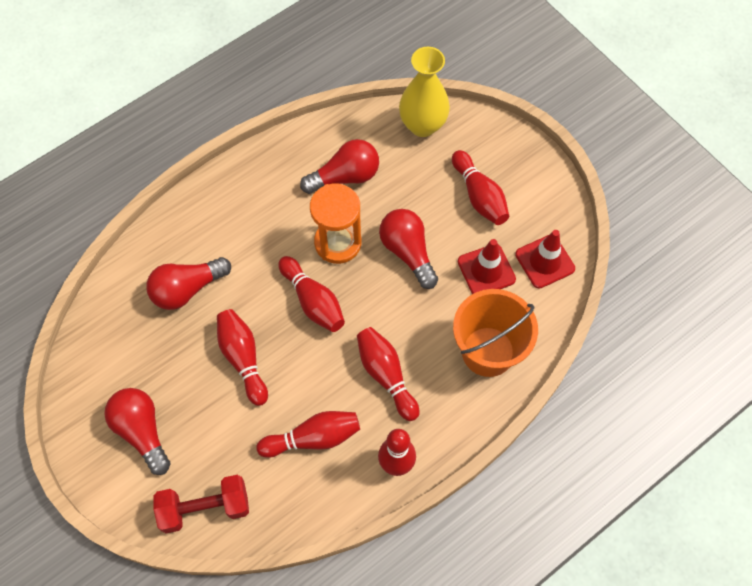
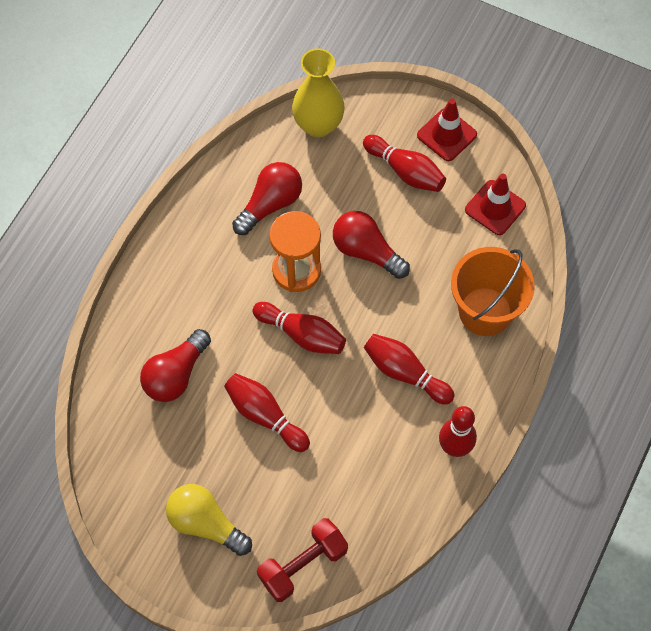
camera: 25 degrees left, 0 degrees up
red light bulb [104,388,170,475] -> yellow light bulb [166,484,252,556]
red bowling pin [256,411,360,458] -> none
red traffic cone [458,239,516,294] -> red traffic cone moved to [417,98,477,161]

